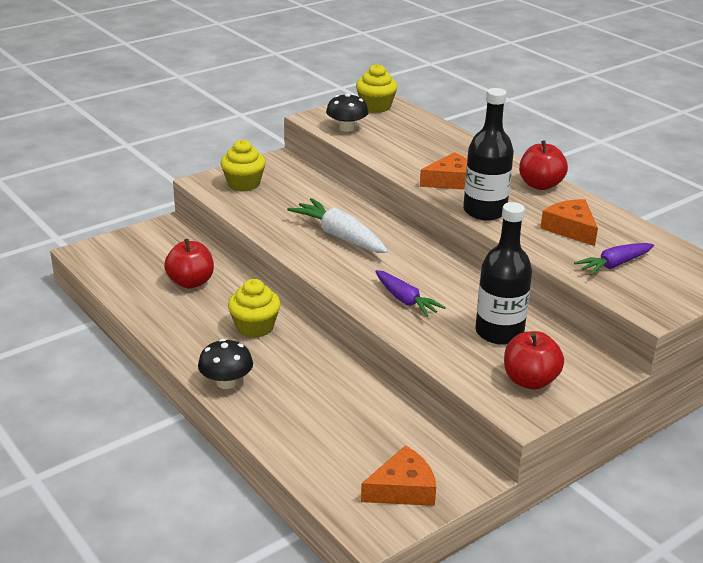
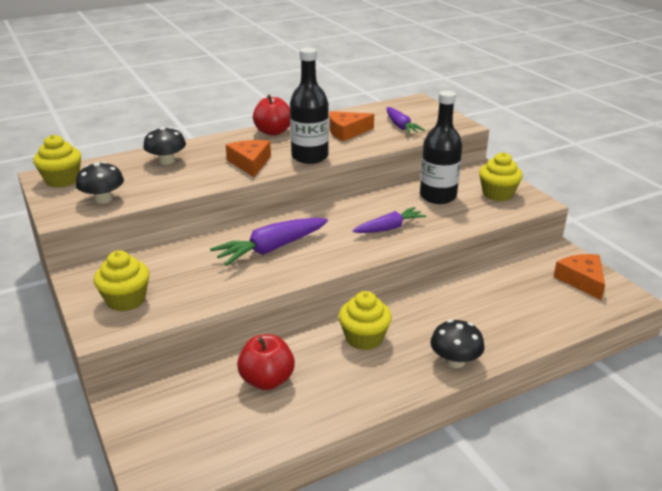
camera: 80 degrees left, 0 degrees up
white carrot [287,198,388,253] -> purple carrot [210,218,328,266]
red apple [504,331,564,390] -> yellow cupcake [479,152,523,201]
none -> black mushroom [143,127,186,165]

